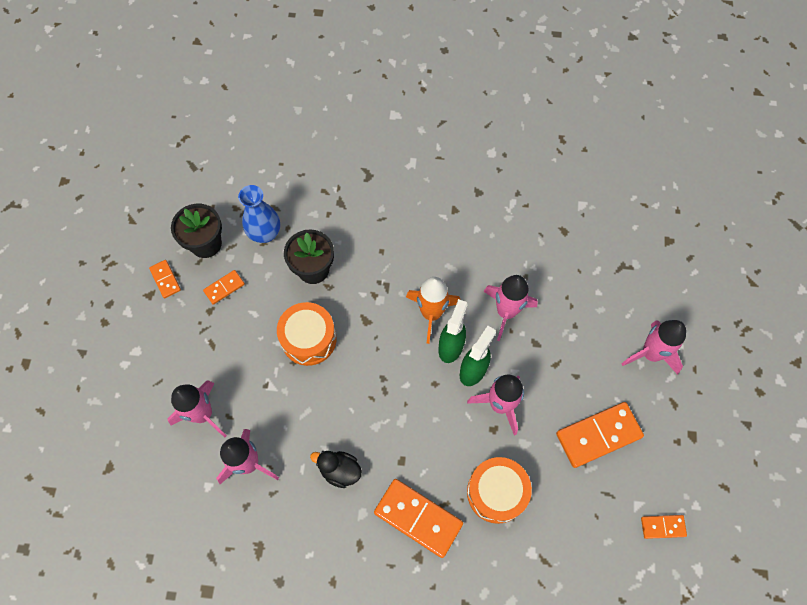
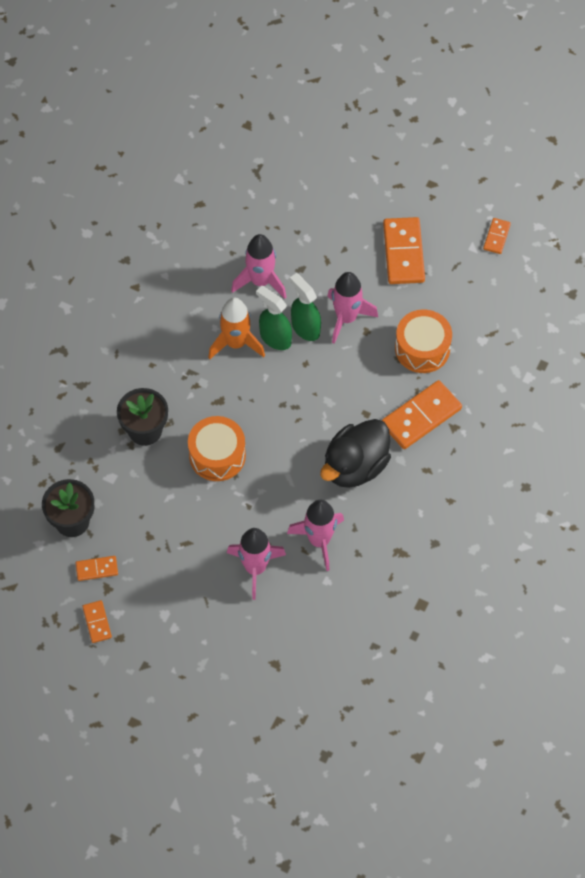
camera: 70 degrees left, 5 degrees down
orange domino [203,270,245,305] -> orange domino moved to [82,600,112,643]
blue vase [238,185,280,243] -> none
black duck [310,451,362,488] -> black duck [320,419,391,488], size x1.79
pink rocket [622,320,686,375] -> none

